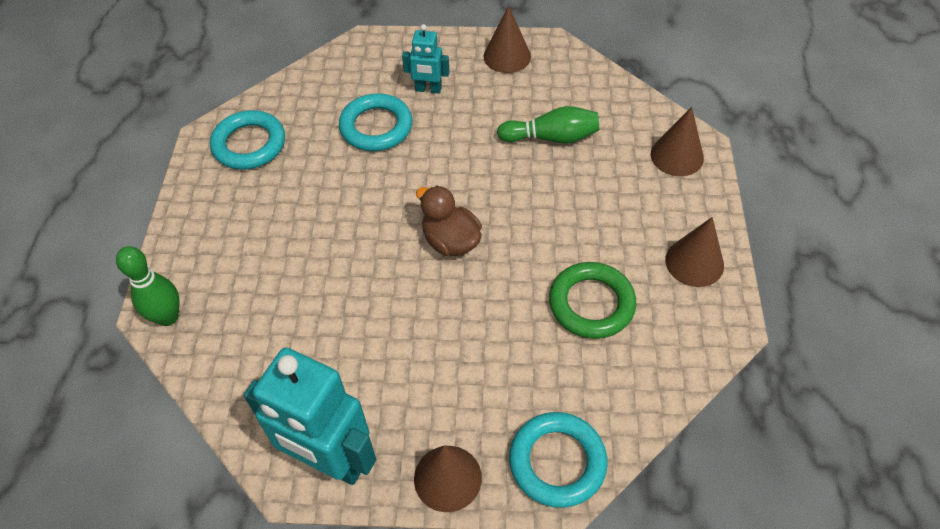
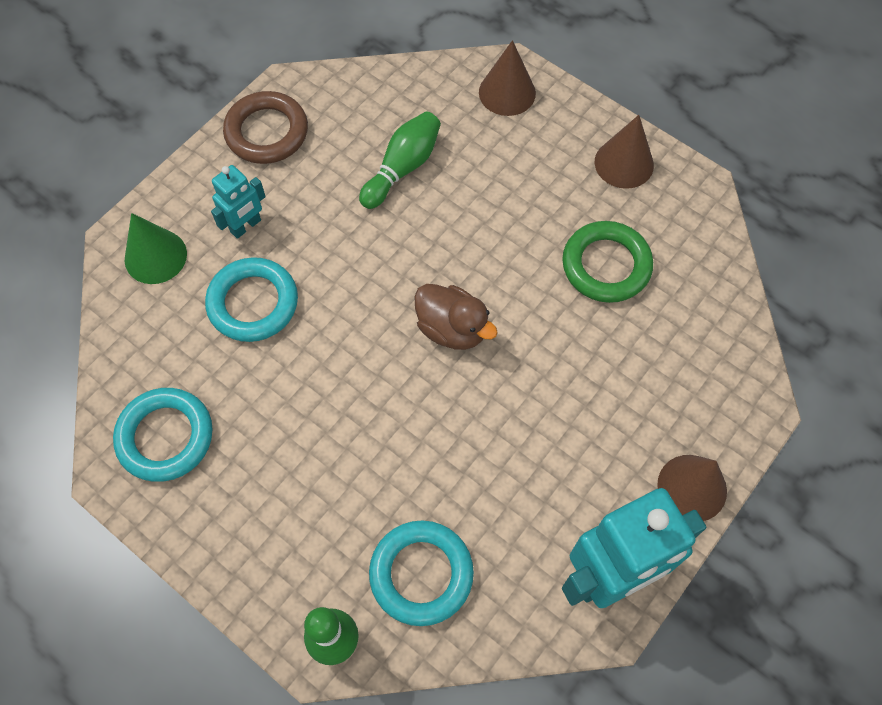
camera: 55 degrees left, 10 degrees up
brown duck [416,186,482,256] -> brown duck turned 135 degrees counterclockwise [414,284,498,350]
brown cone [483,6,531,73] -> brown ring [223,91,308,164]
turquoise ring [509,412,608,508] -> turquoise ring moved to [369,520,474,626]
none -> green cone [125,213,187,284]

